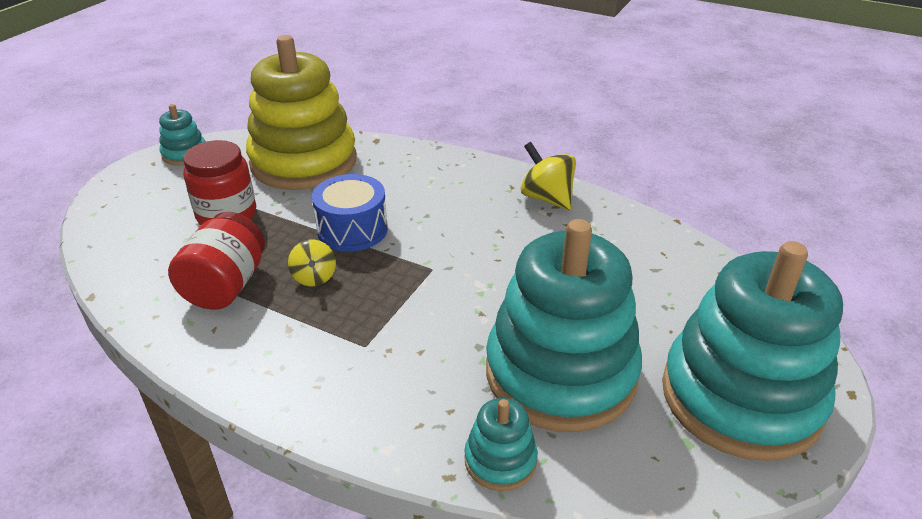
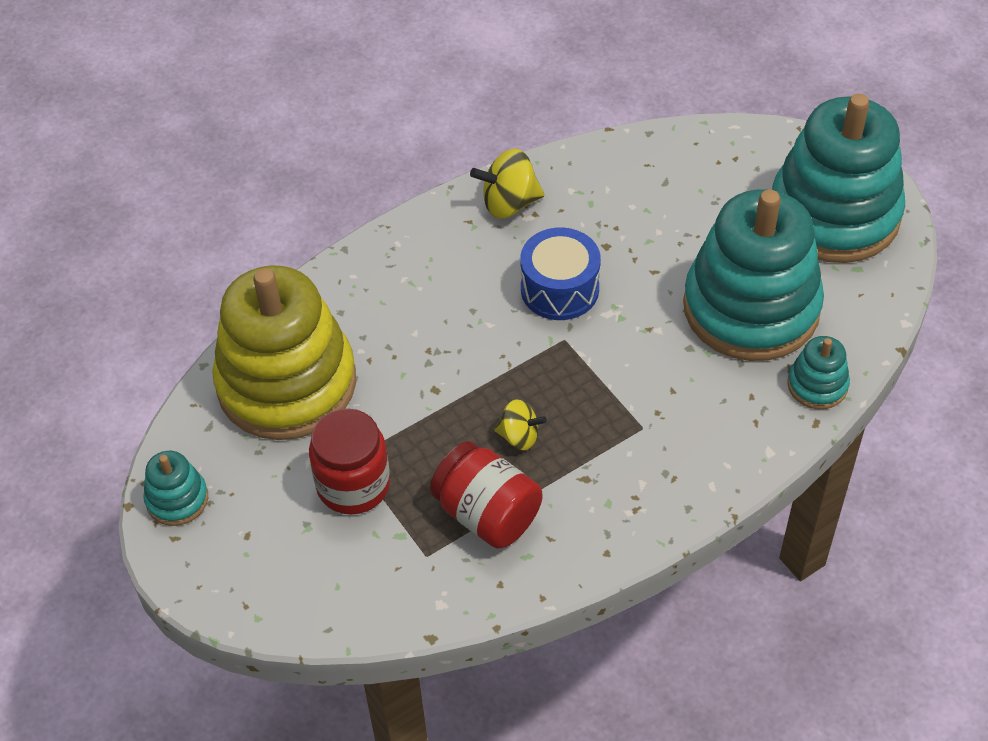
camera: 60 degrees left, 15 degrees up
blue drum [312,174,388,252] -> blue drum moved to [520,228,601,320]

